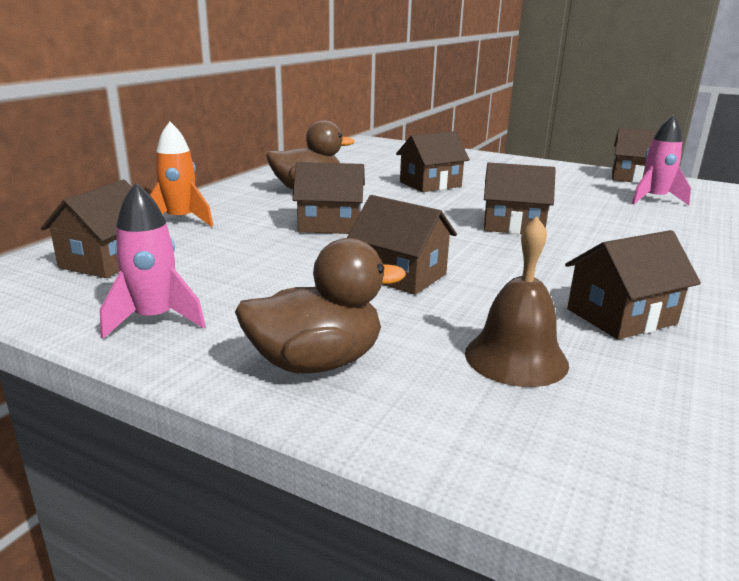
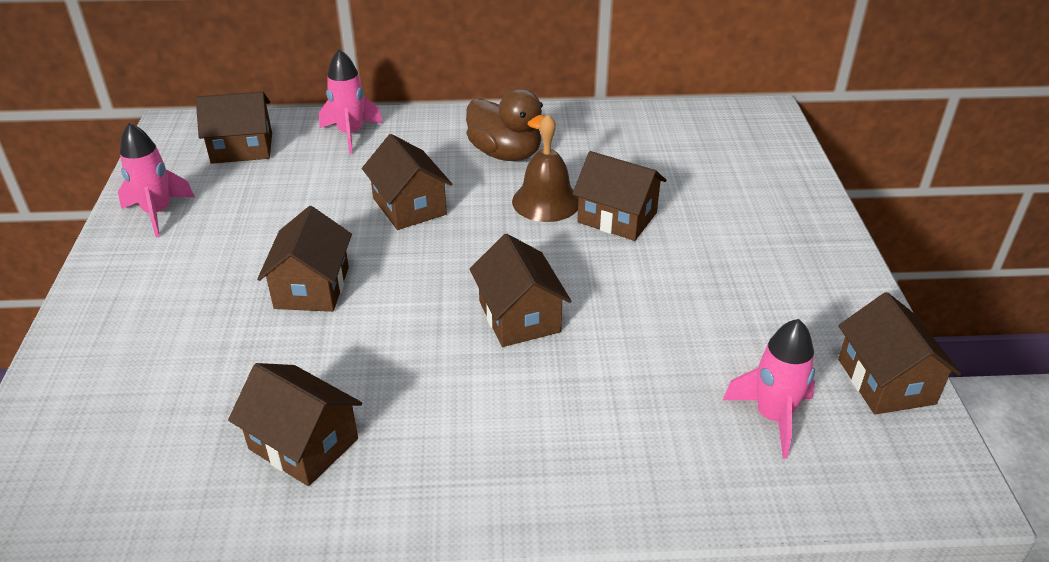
camera: 60 degrees right, 15 degrees up
orange rocket [150,122,213,227] -> pink rocket [319,49,383,154]
brown duck [235,238,406,374] -> none
brown bell [465,217,569,387] -> brown bell moved to [512,114,579,222]

